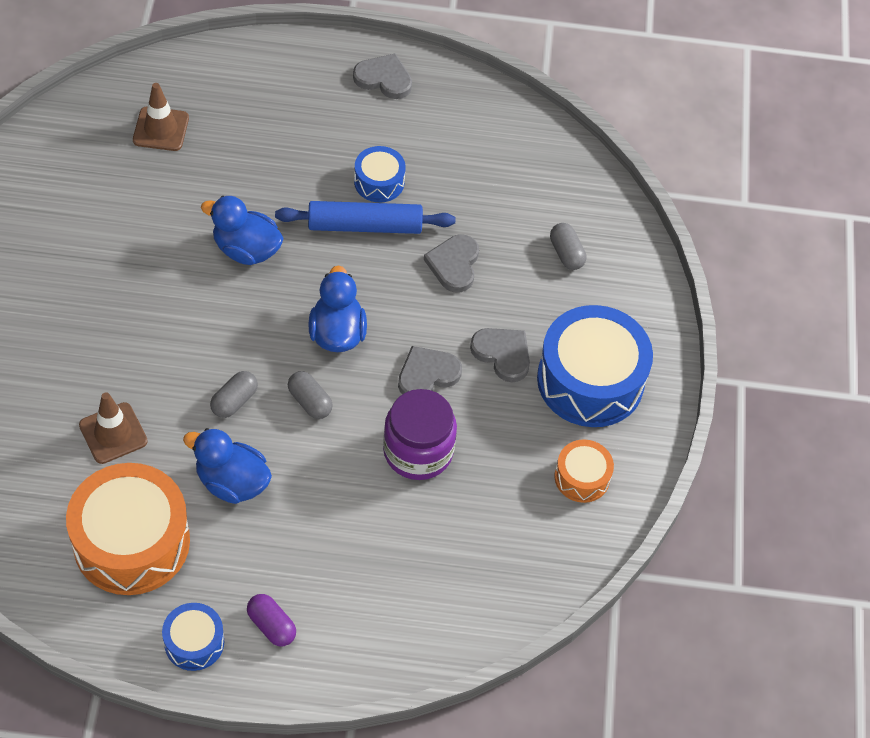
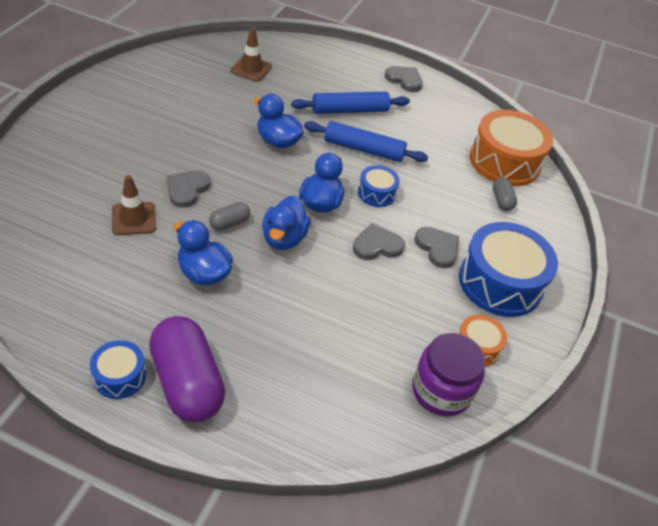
camera: 15 degrees right, 10 degrees down
orange drum [66,463,190,595] -> orange drum moved to [470,110,553,186]
purple capsule [247,594,296,646] -> purple capsule [149,316,225,423], size x2.19
grey capsule [288,371,333,419] -> blue duck [262,196,310,250]
blue drum [354,146,406,202] -> blue drum moved to [358,165,400,207]
purple jar [383,389,457,480] -> purple jar moved to [412,333,485,416]
grey heart [424,235,479,292] -> grey heart moved to [167,170,210,208]
none -> blue rolling pin [291,92,410,114]

